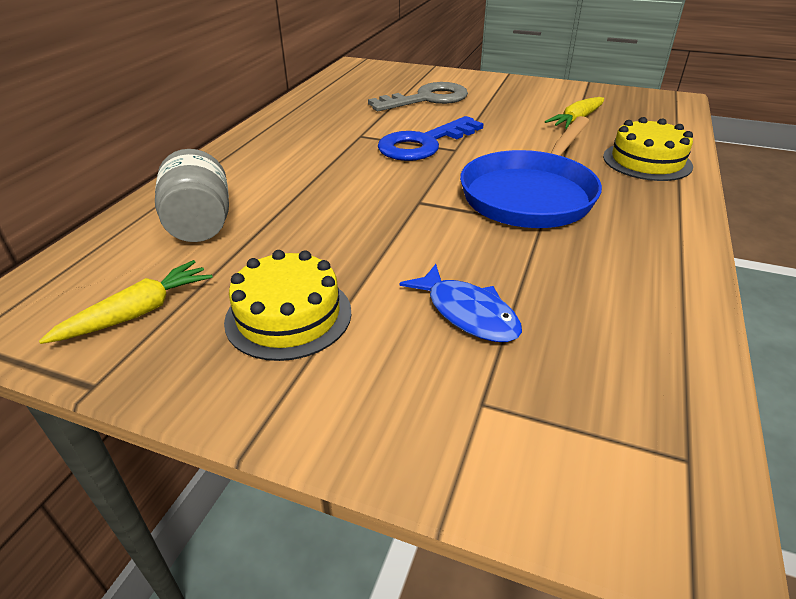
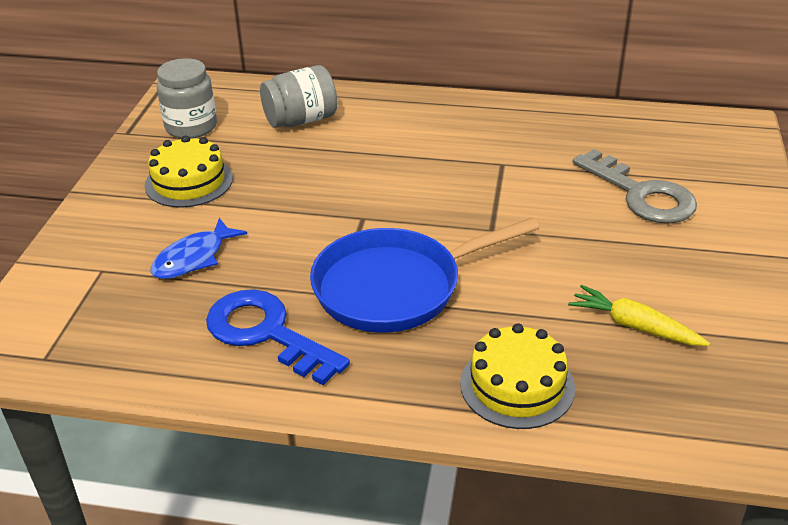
camera: 80 degrees right, 0 degrees up
yellow carrot [39,260,213,344] -> grey jar [157,58,217,139]
blue key [377,116,484,161] -> blue key moved to [206,289,350,385]
blue pan [460,116,602,228] -> blue pan turned 45 degrees counterclockwise [310,218,539,333]

